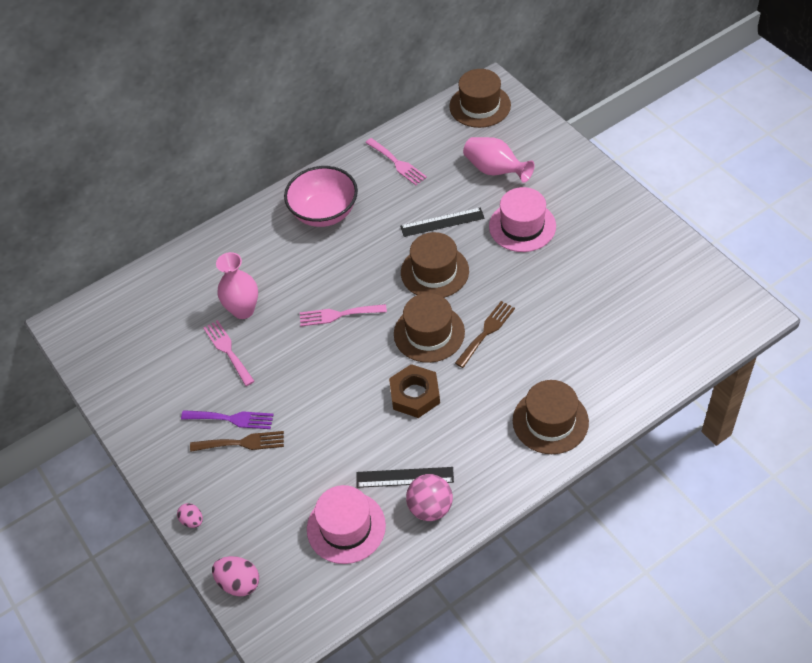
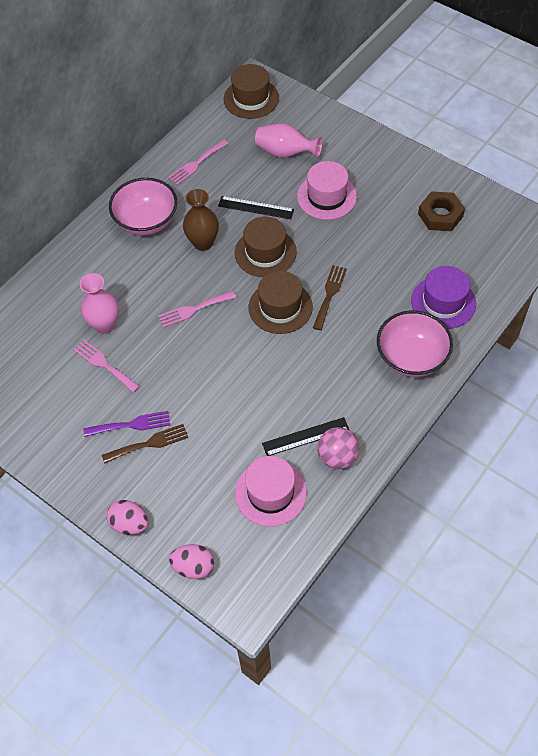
camera: 20 degrees left, 5 degrees up
pink egg [177,503,203,528] -> pink egg [106,500,149,535], size x1.60
pink fork [365,138,427,185] -> pink fork turned 105 degrees clockwise [168,139,228,185]
brown nut [389,364,440,418] -> brown nut moved to [418,191,465,231]
black ruler [400,207,485,237] -> black ruler turned 45 degrees clockwise [218,196,294,219]
brown hat [513,380,589,454] -> pink bowl [377,310,453,377]
none -> brown vase [183,189,219,251]
none -> purple hat [411,266,476,329]

